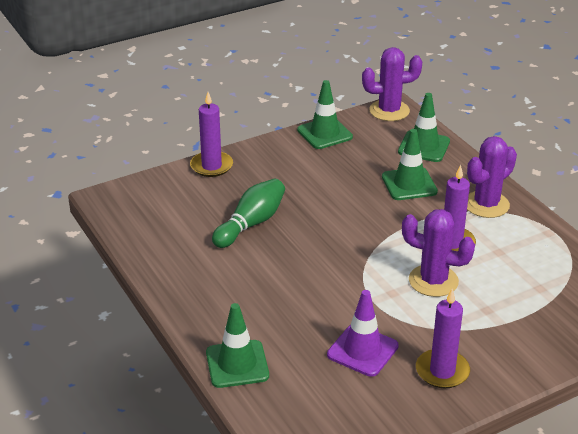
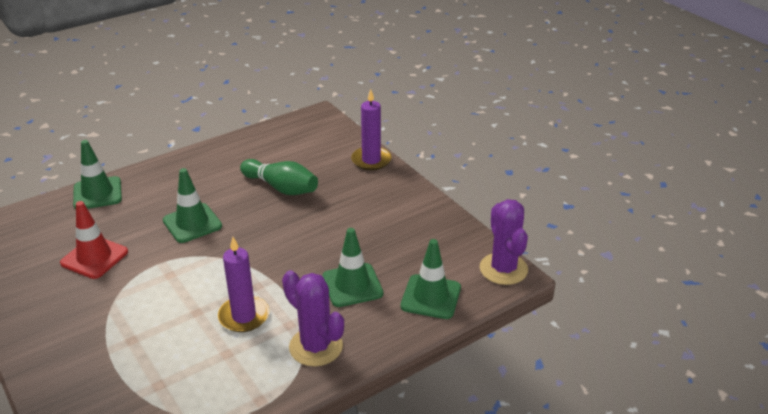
camera: 85 degrees right, 0 degrees up
green traffic cone [297,80,353,149] -> green traffic cone moved to [163,168,222,243]
purple traffic cone [327,290,399,377] -> red traffic cone [60,201,128,279]
purple cactus [402,209,475,297] -> none
purple candle [416,289,470,388] -> none

